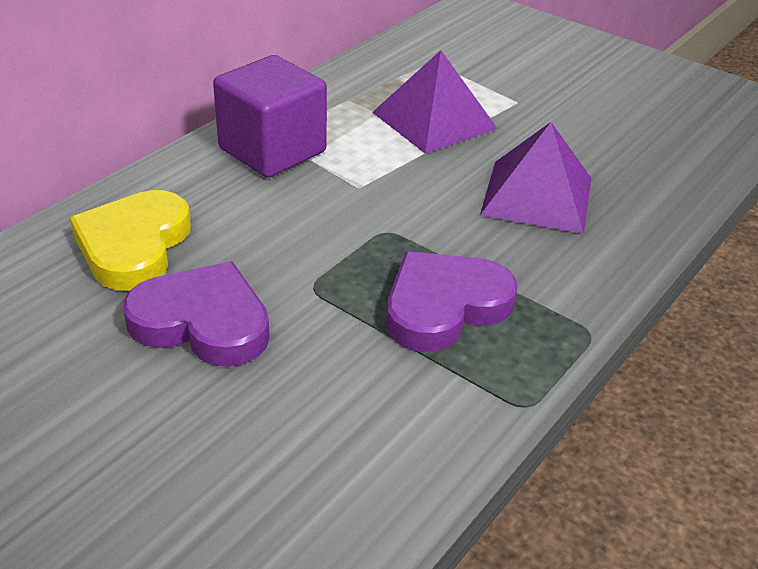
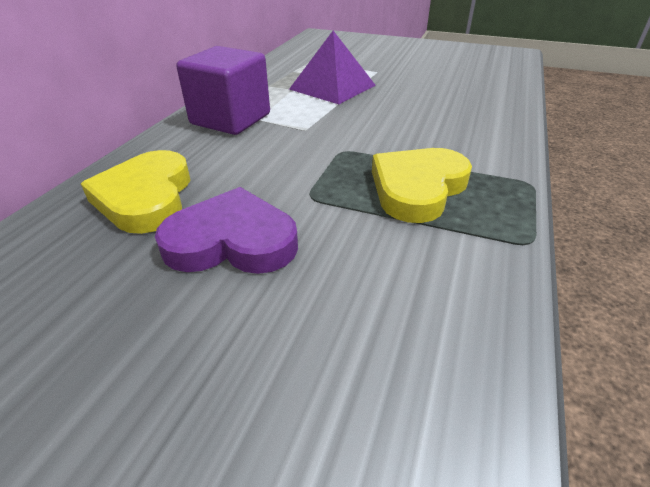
camera: 15 degrees left, 0 degrees up
purple heart [386,251,518,352] -> yellow heart [372,148,472,223]
purple pyramid [480,122,591,234] -> none

